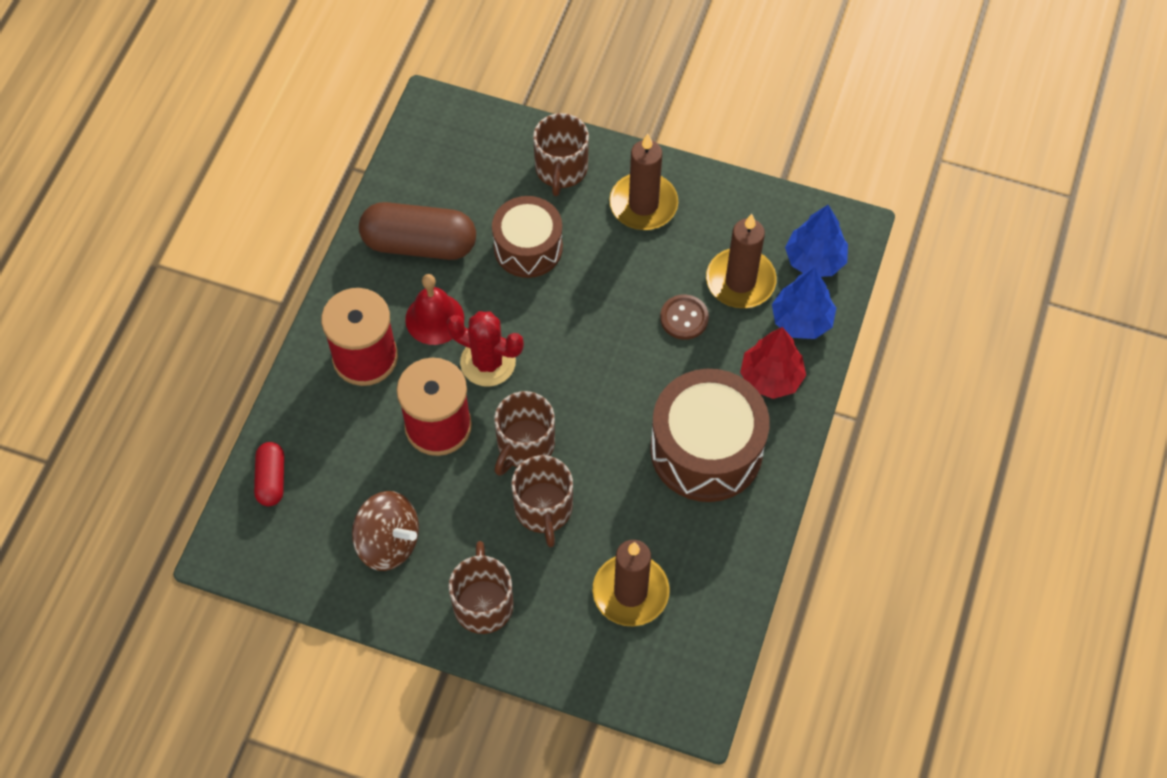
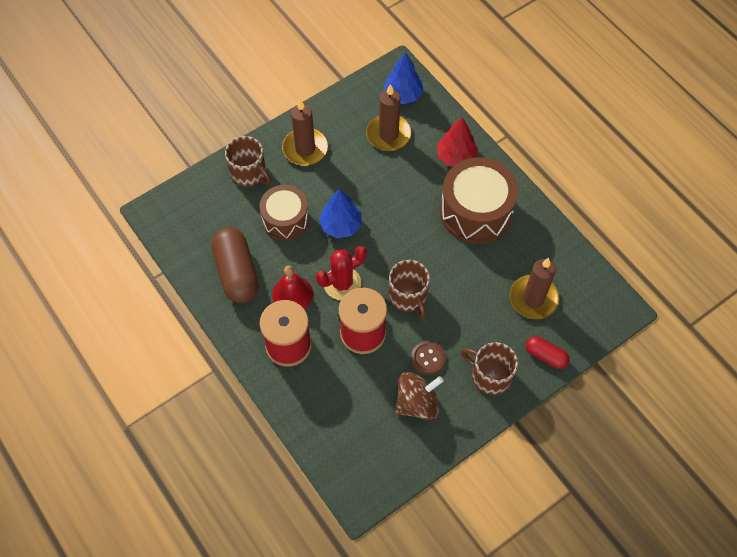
camera: 55 degrees left, 0 degrees up
red capsule [254,442,284,506] -> red capsule moved to [526,336,570,369]
brown capsule [359,202,476,260] -> brown capsule turned 60 degrees counterclockwise [212,227,259,303]
brown mug [511,455,573,547] -> none
brown button [660,294,709,340] -> brown button moved to [411,341,446,375]
blue tree [772,267,836,339] -> blue tree moved to [319,189,362,238]

